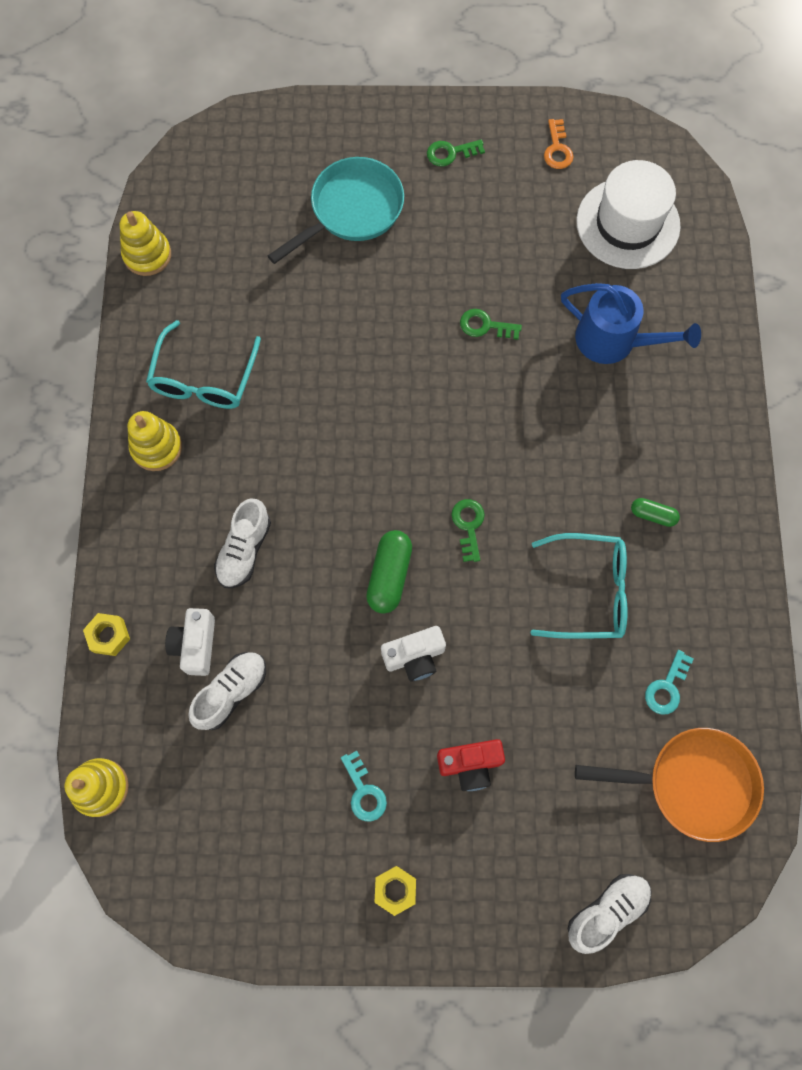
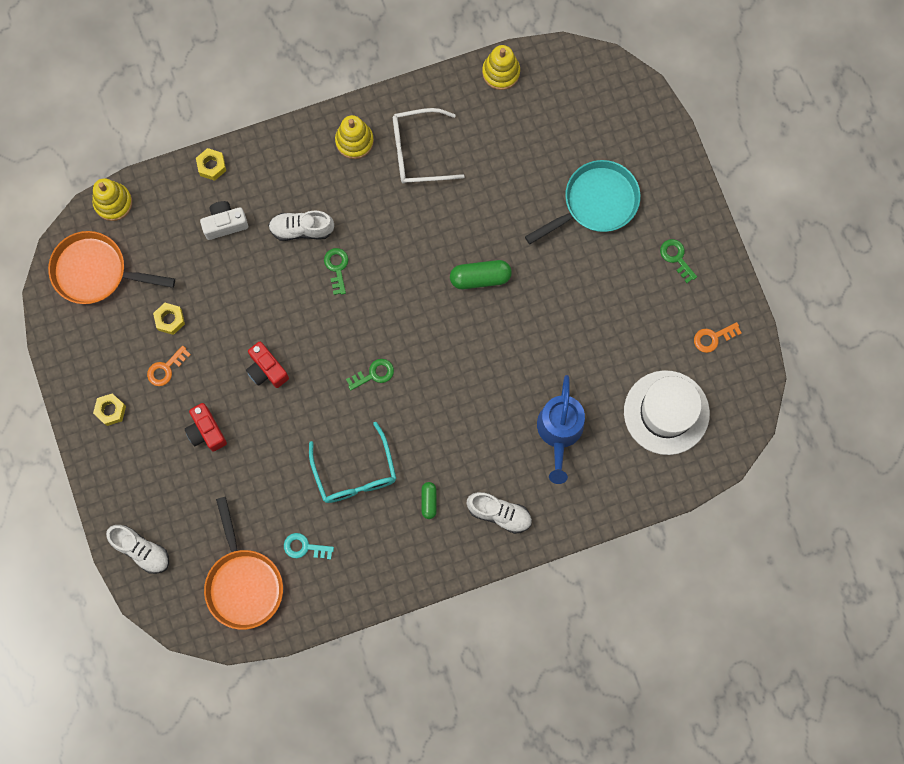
camera: 70 degrees right, 5 degrees up
turquoise glasses [146,320,261,409] -> white glasses [393,108,465,184]
white shoe [188,652,266,730] -> white shoe moved to [466,492,532,534]
turquoise pan [268,157,404,264] -> turquoise pan turned 60 degrees counterclockwise [525,160,641,244]
turquoise key [341,751,387,821] -> orange key [147,345,191,386]
green capsule [366,530,412,614] -> green capsule moved to [450,260,512,289]
white camera [381,626,446,681] -> red camera [246,342,289,388]
green key [460,309,522,340] -> green key moved to [324,248,348,295]
none -> orange pan [48,231,175,304]
none -> yellow nut [153,303,185,335]

